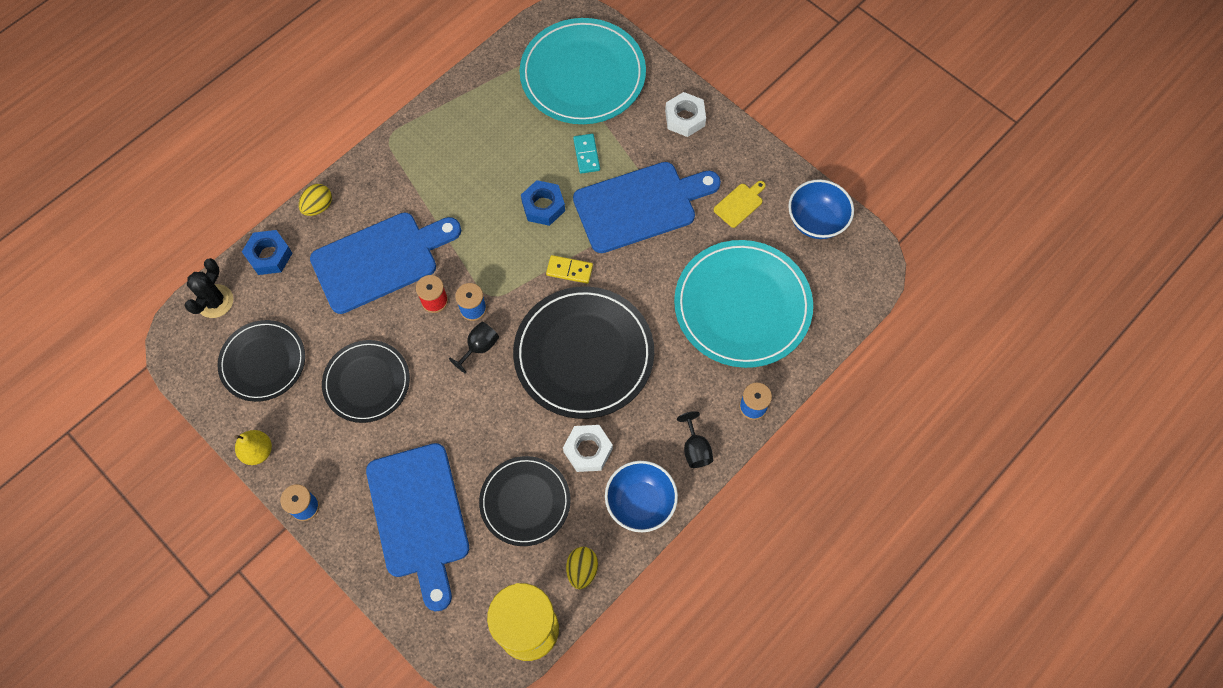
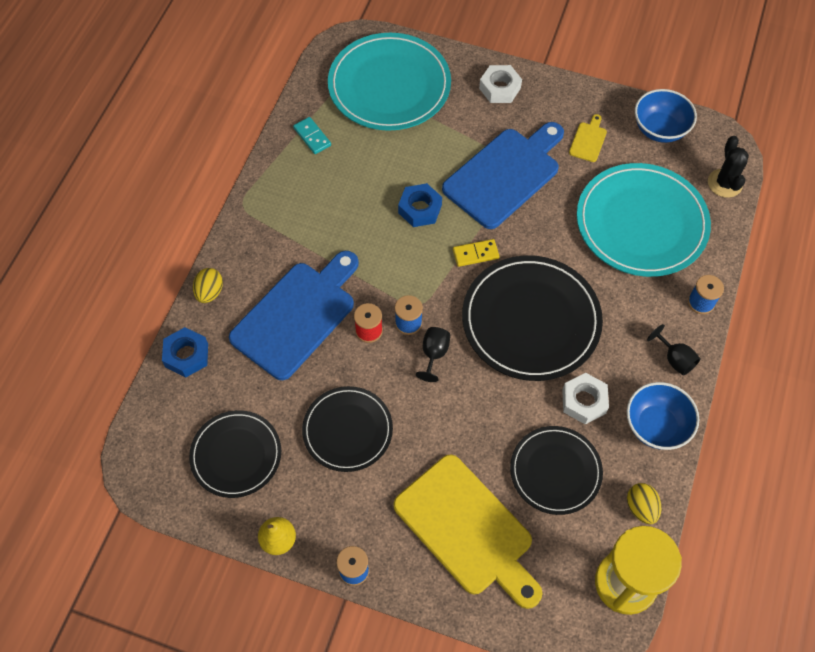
camera: 25 degrees left, 5 degrees down
black cactus [185,258,233,318] -> black cactus moved to [708,136,749,198]
blue cutting board [366,443,469,611] -> yellow cutting board [394,454,543,609]
turquoise domino [573,134,600,174] -> turquoise domino moved to [293,117,331,154]

